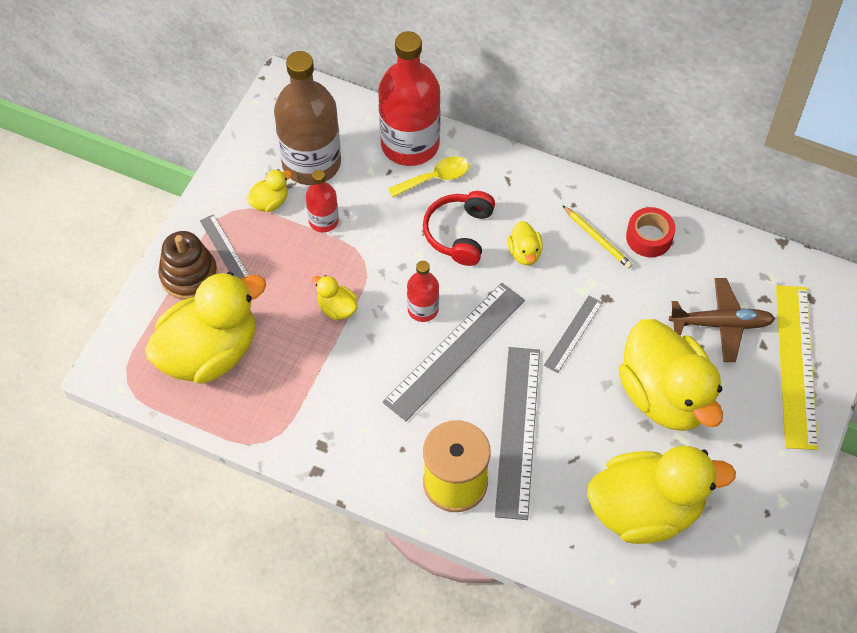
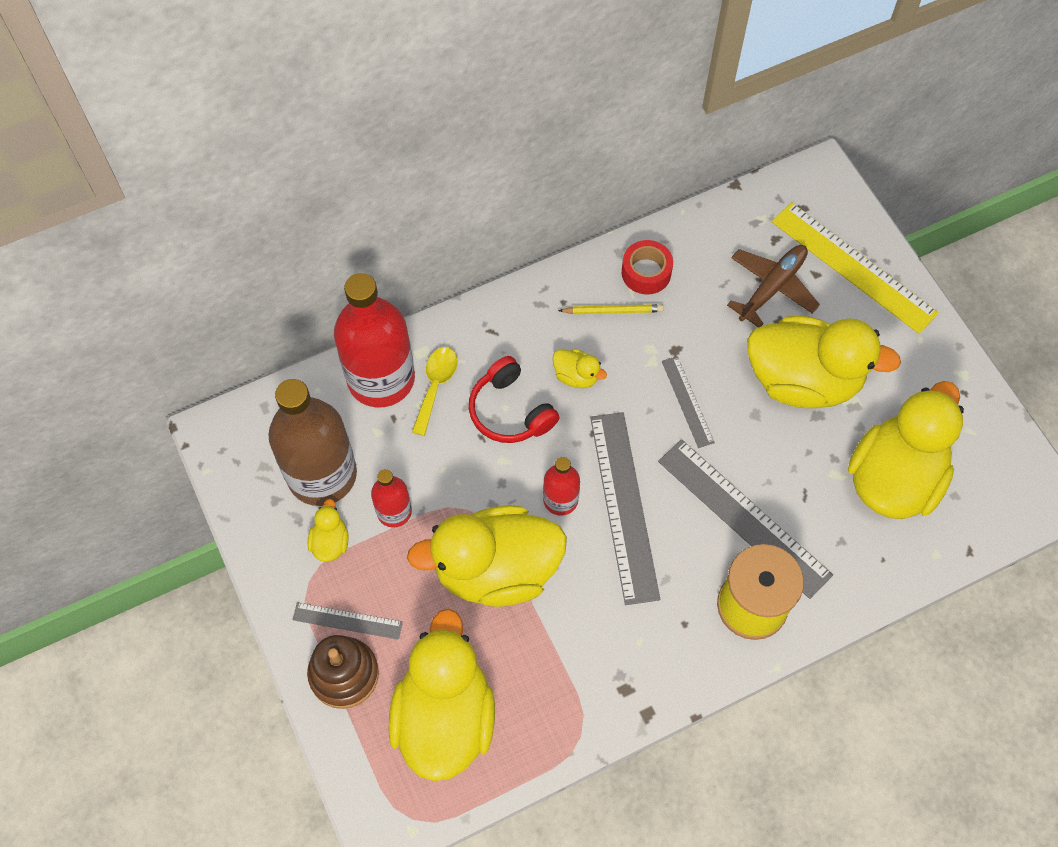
camera: 50 degrees left, 5 degrees up
yellow duck [312,275,358,320] -> yellow duck [407,505,567,607], size x2.43

